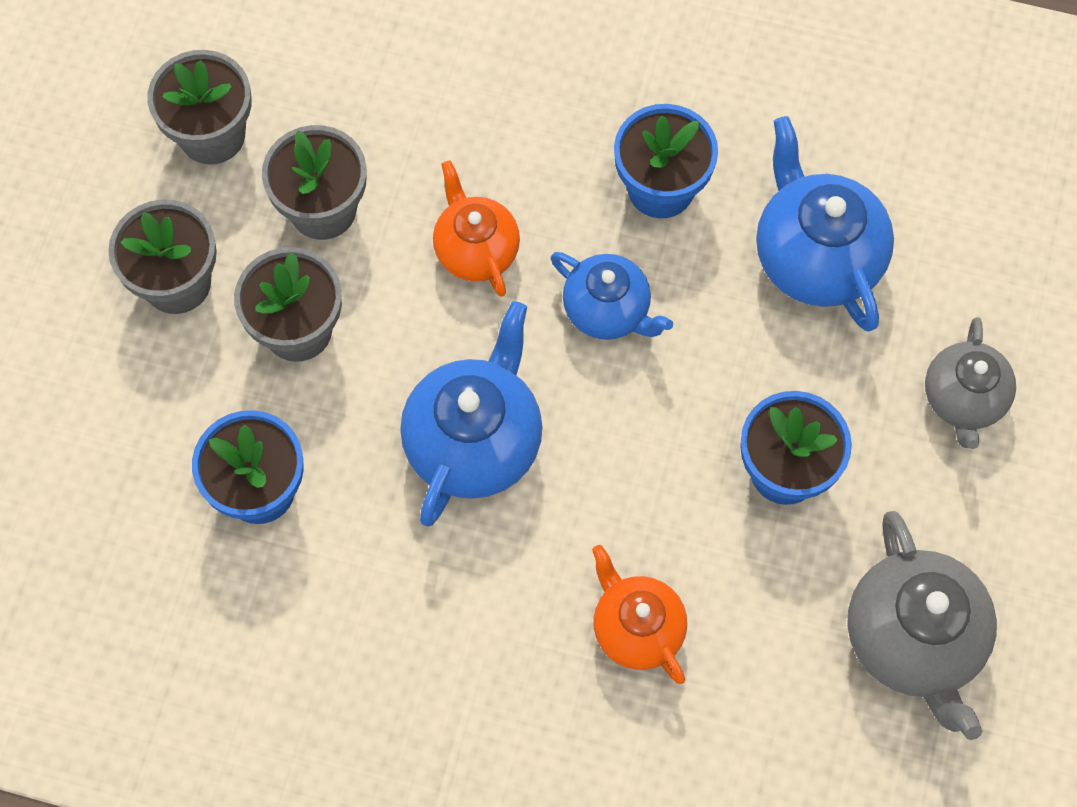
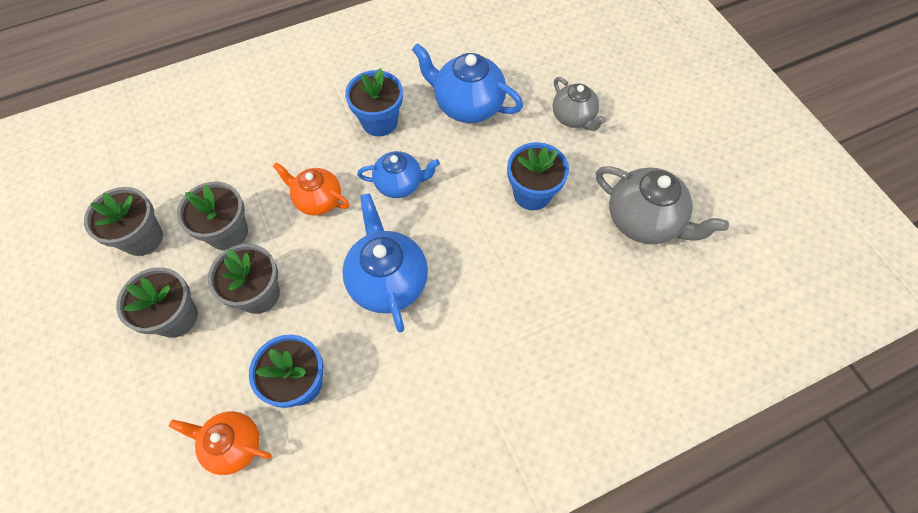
camera: 40 degrees left, 5 degrees down
orange teapot [592,545,687,684] -> orange teapot moved to [169,411,272,475]

